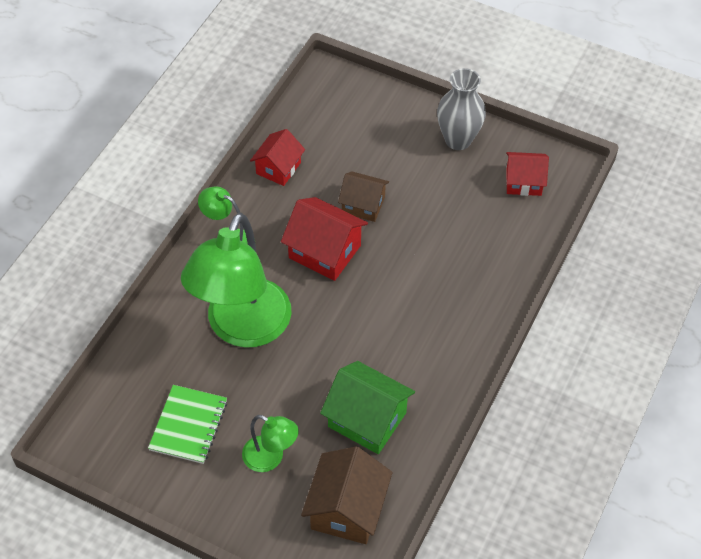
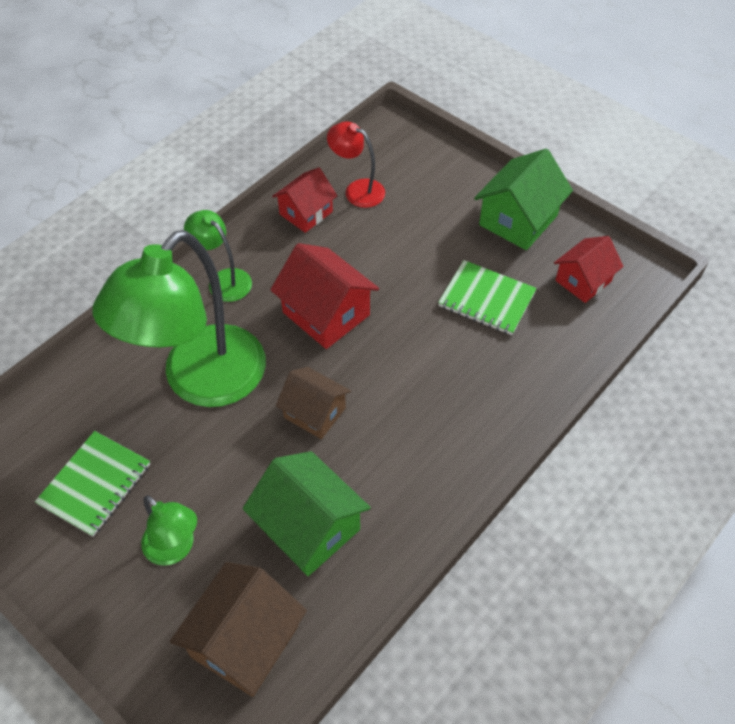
camera: 15 degrees right, 0 degrees up
brown house [338,171,389,222] -> brown house moved to [276,367,351,439]
grey vase [437,68,486,150] -> green house [474,149,573,250]
red house [506,152,549,196] -> red house turned 60 degrees counterclockwise [554,236,624,303]
none -> red lamp [327,122,385,208]
none -> green notebook [438,260,537,335]

